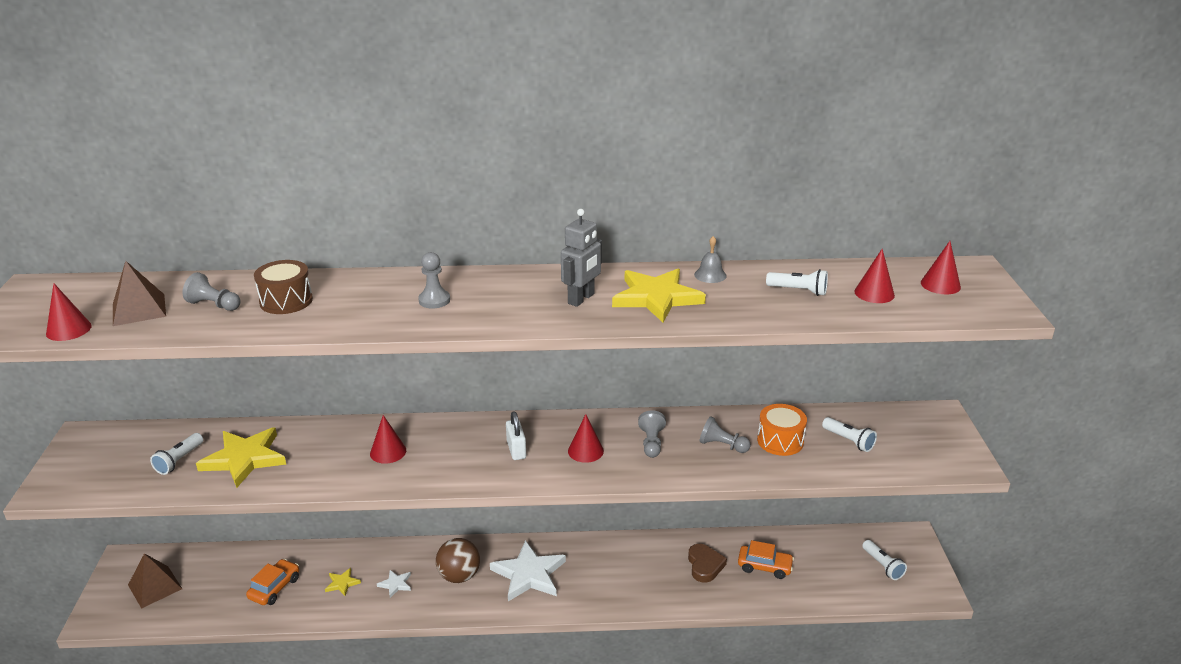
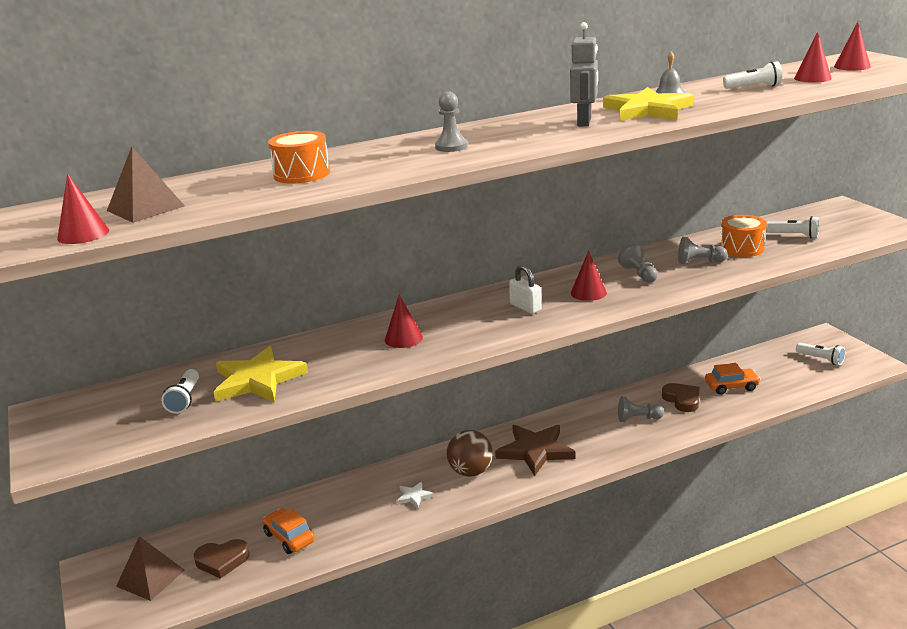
camera: 20 degrees left, 5 degrees down
grey pawn [182,272,241,311] -> grey pawn moved to [618,396,664,422]
orange car [246,559,299,605] -> orange car turned 45 degrees counterclockwise [262,508,315,554]
brown drum [254,260,313,314] -> orange drum [268,131,330,183]
yellow star [325,568,361,596] -> none
white star [490,540,566,601] -> brown star [495,425,576,476]
none -> brown heart [194,539,250,579]

